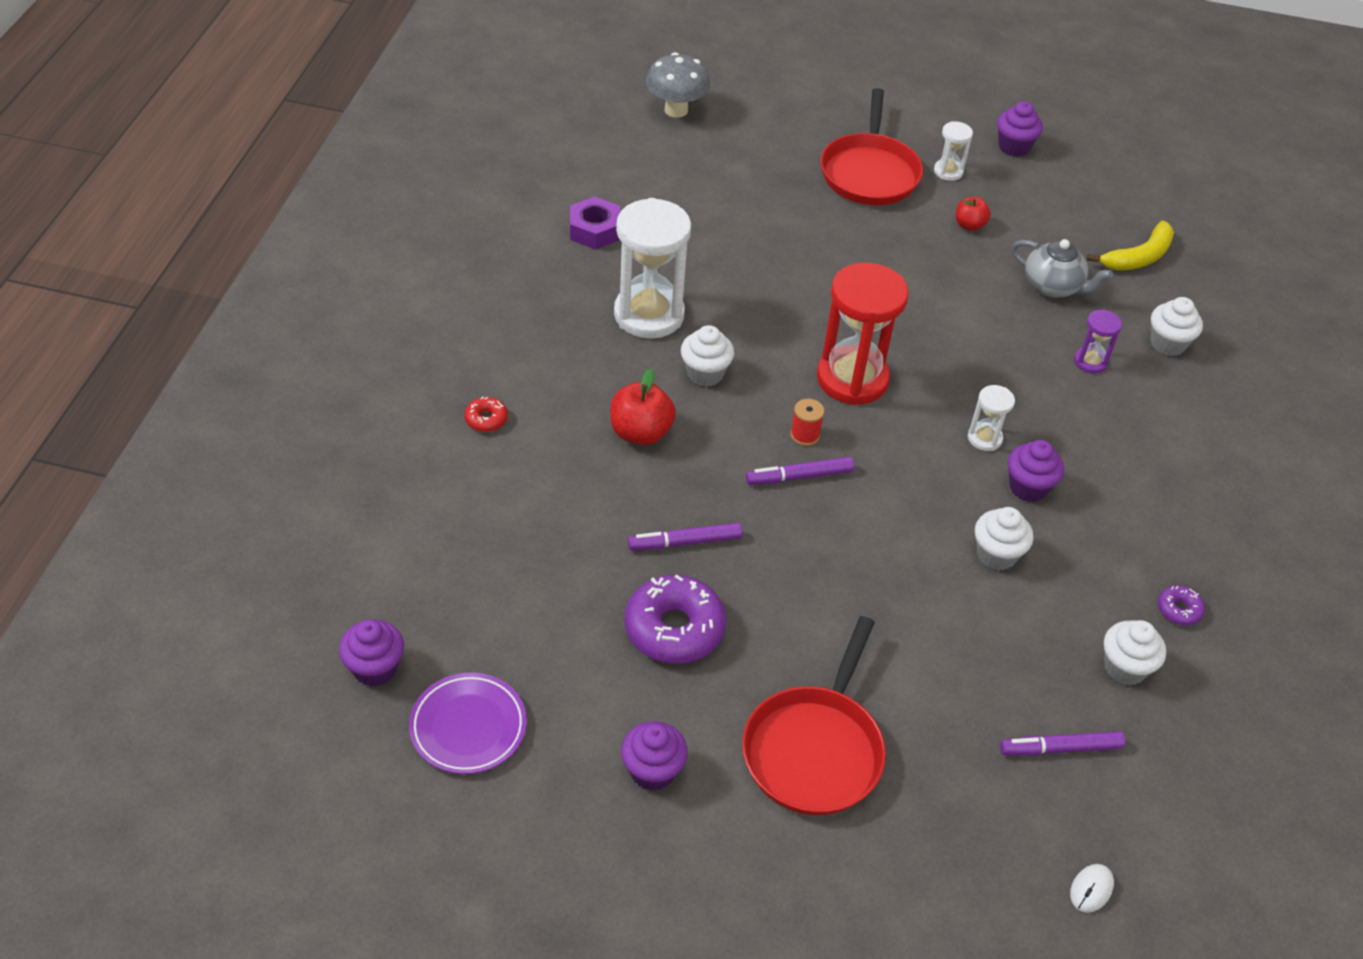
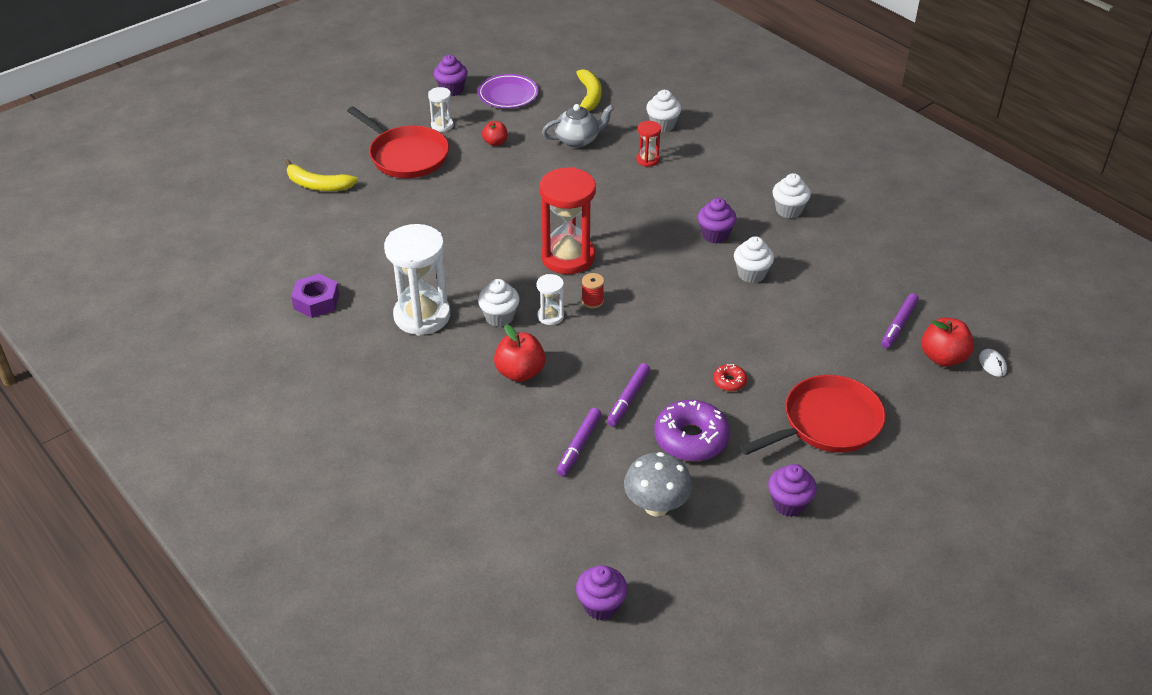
camera: 50 degrees left, 5 degrees down
purple plate [409,673,527,774] -> purple plate moved to [478,74,539,108]
red donut [465,397,508,432] -> red donut moved to [713,364,747,391]
grey mushroom [646,52,710,118] -> grey mushroom moved to [624,452,692,517]
red pan [742,616,886,815] -> red pan turned 90 degrees counterclockwise [740,375,886,455]
purple marker [746,457,854,485] -> purple marker moved to [557,408,601,476]
white hourglass [968,385,1015,451] -> white hourglass moved to [537,274,564,325]
purple hourglass [1074,309,1122,374] -> red hourglass [636,121,661,167]
white cupcake [1104,620,1166,685] -> white cupcake moved to [773,173,811,219]
purple donut [1158,585,1205,626] -> none
none -> yellow banana [285,159,358,191]
none -> red apple [921,317,974,367]

